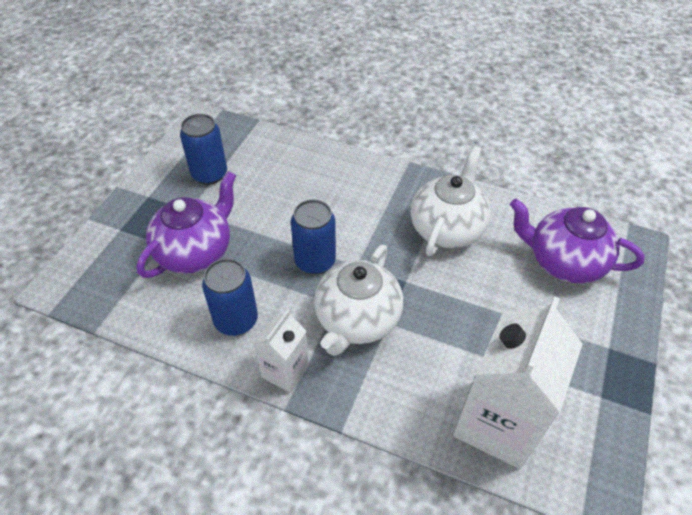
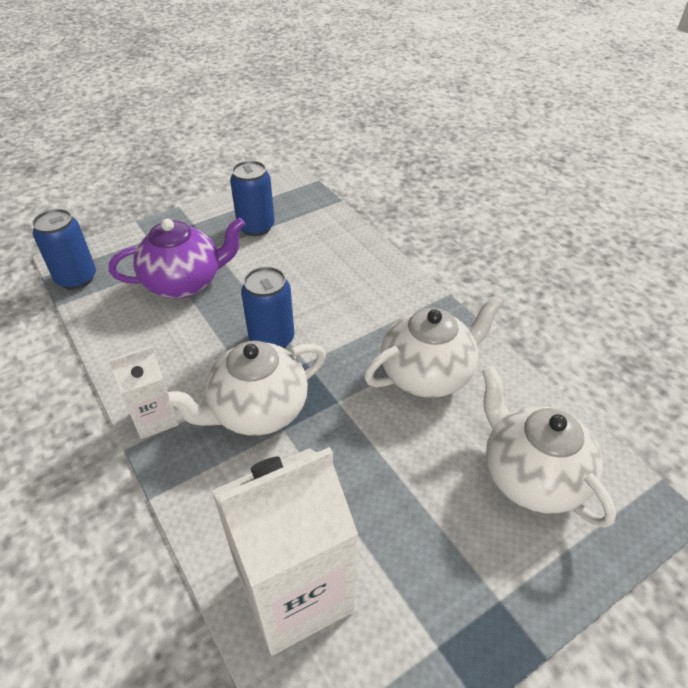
camera: 35 degrees right, 5 degrees down
blue can [202,258,258,336] -> blue can moved to [32,209,96,290]
purple teapot [510,198,645,284] -> white teapot [482,366,616,528]

